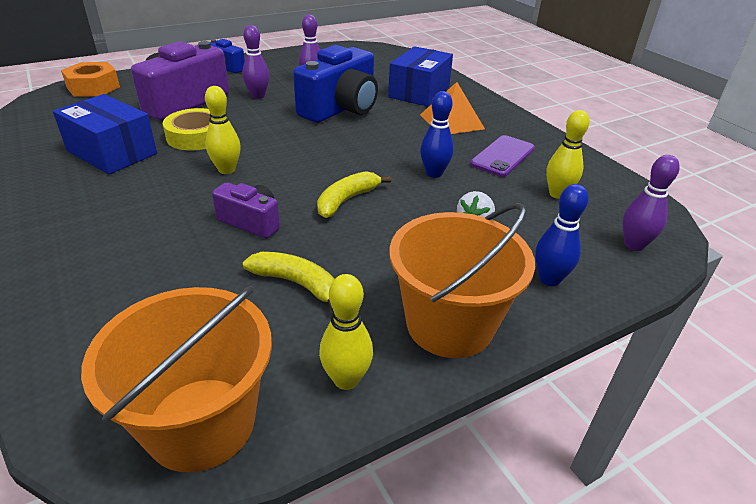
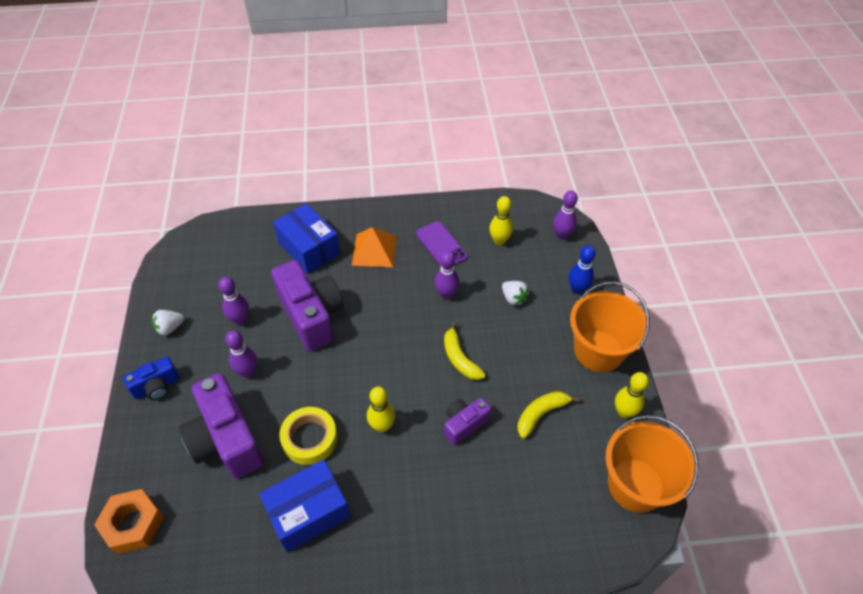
camera: 65 degrees left, 15 degrees up
blue camera [293,45,378,123] -> purple camera [271,260,344,351]
blue bowling pin [420,91,454,178] -> purple bowling pin [435,251,459,299]
none -> white strawberry [152,310,184,336]

